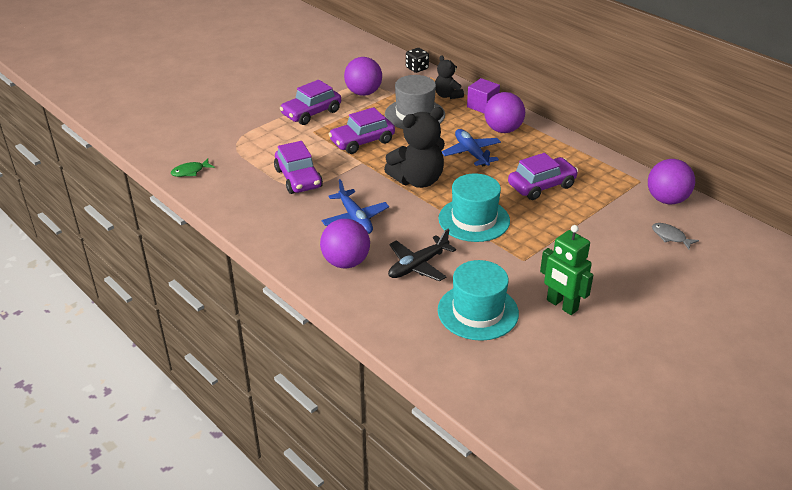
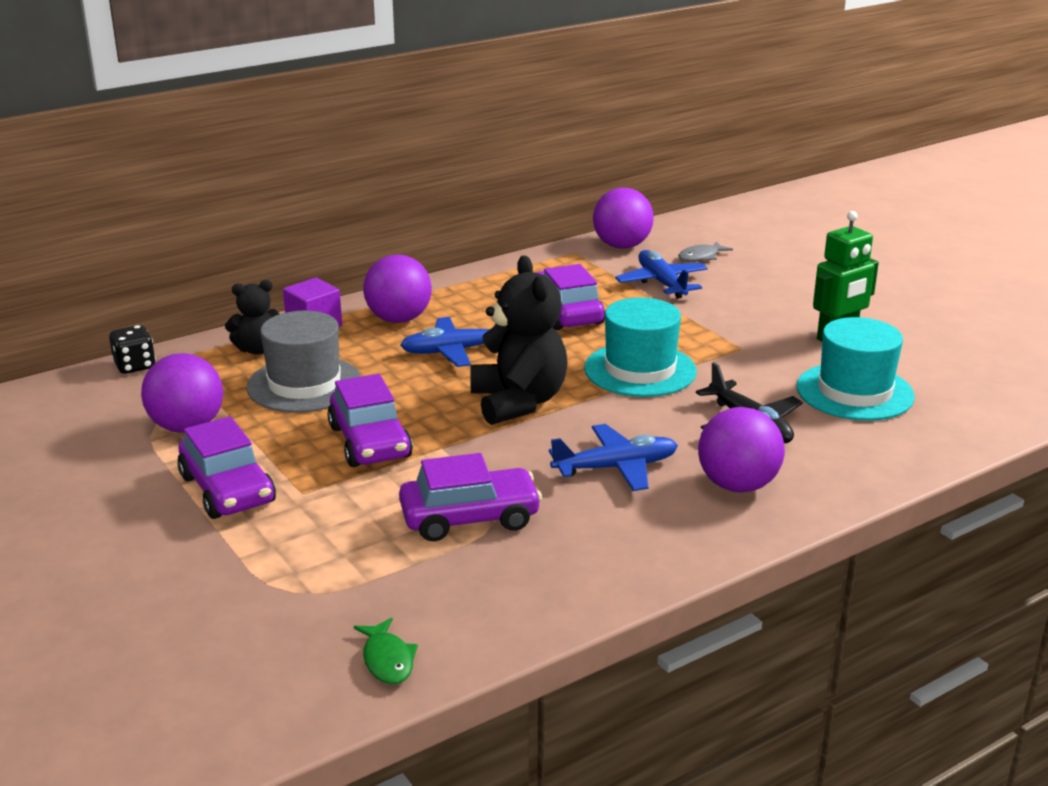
camera: 80 degrees left, 10 degrees down
none -> blue plane [615,250,708,299]

